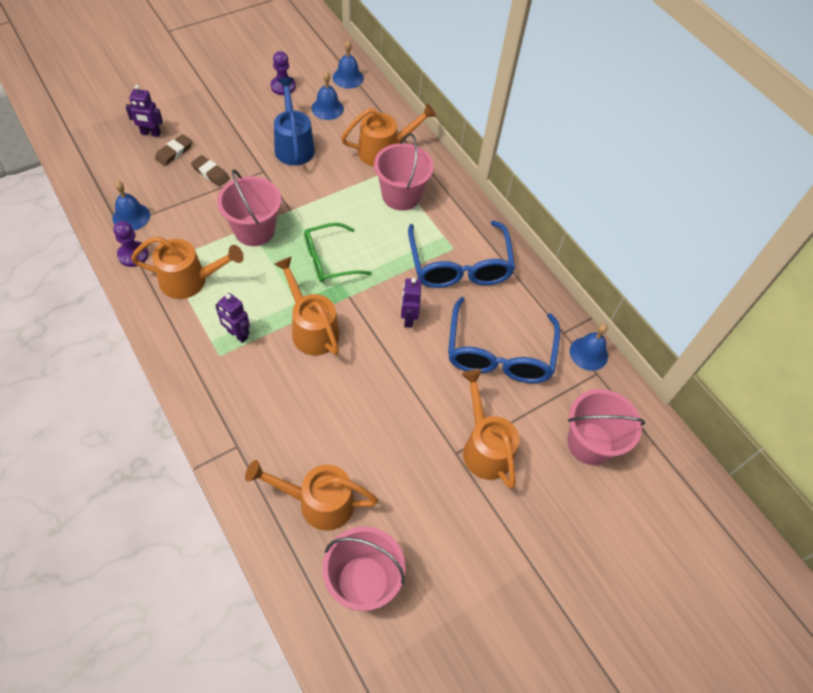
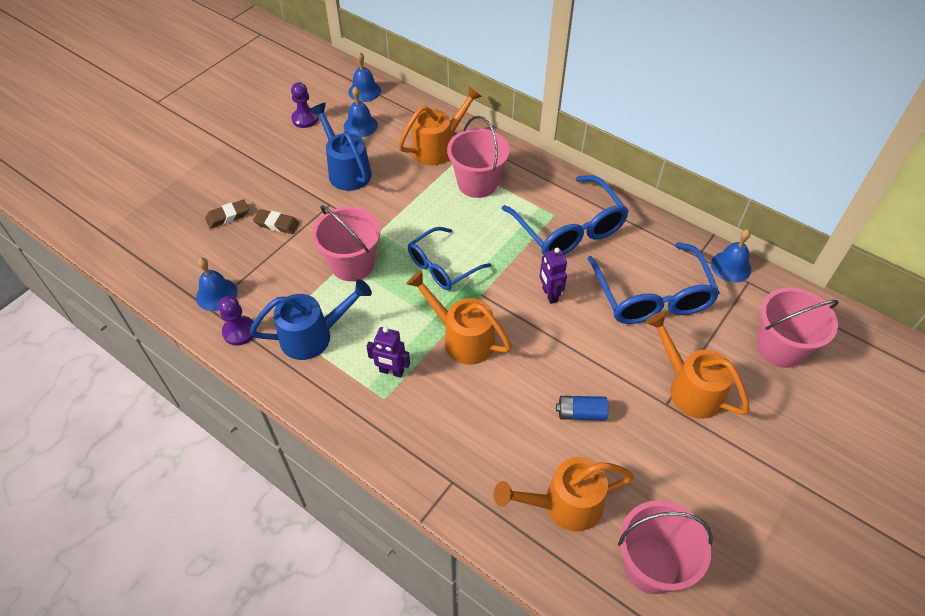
camera: 15 degrees left, 5 degrees down
purple robot [126,85,163,137] -> none
orange watering can [131,236,244,299] -> blue watering can [250,279,372,360]
brown eraser [155,134,193,166] -> brown eraser turned 45 degrees clockwise [205,199,249,229]
green glasses [304,223,372,282] -> blue glasses [408,227,491,290]
none -> blue battery [556,396,608,421]

